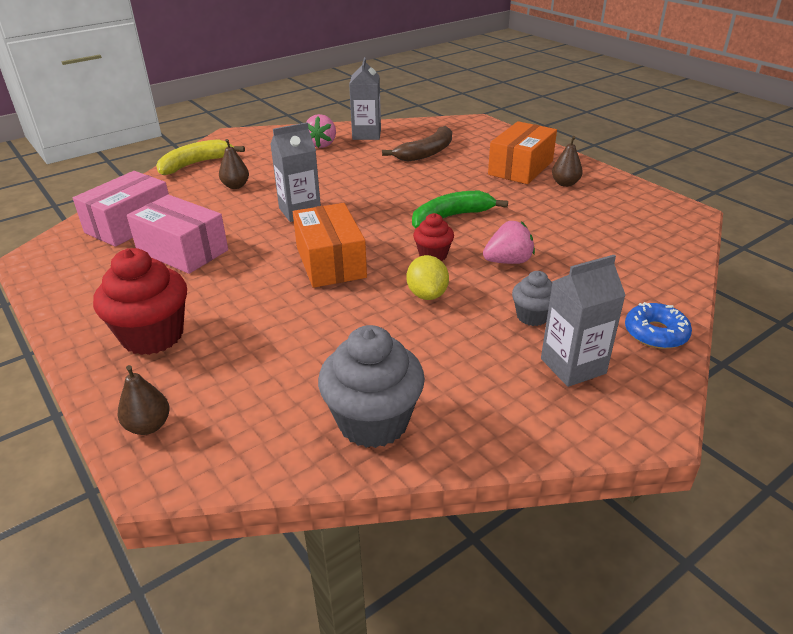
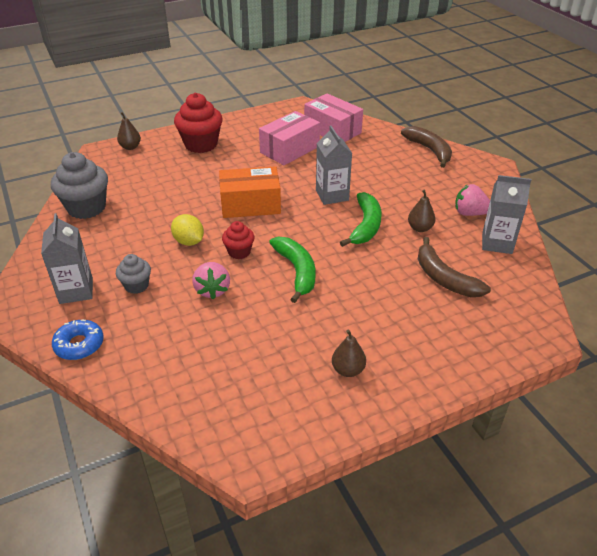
camera: 100 degrees right, 5 degrees up
yellow banana [156,139,245,175] -> brown banana [401,126,452,168]
brown pear [219,139,249,189] -> brown pear moved to [408,190,435,232]
yellow lemon [407,255,449,300] -> yellow lemon turned 45 degrees clockwise [171,214,204,246]
orange box [488,121,557,184] -> none
none -> green banana [340,192,382,247]

